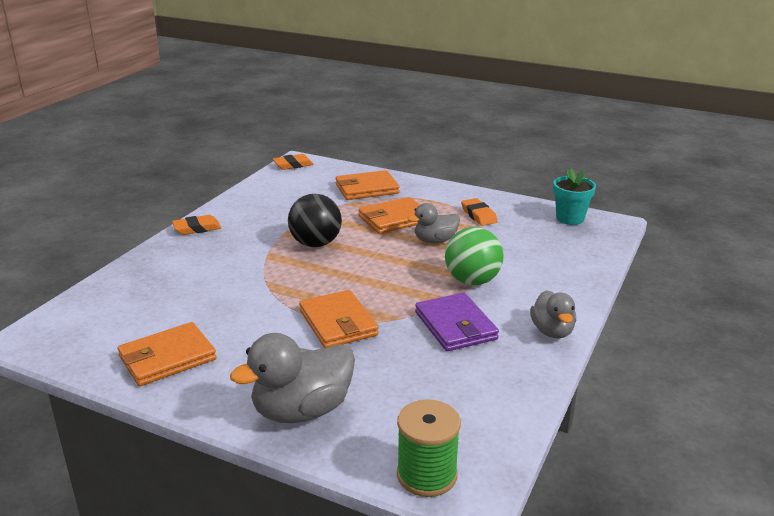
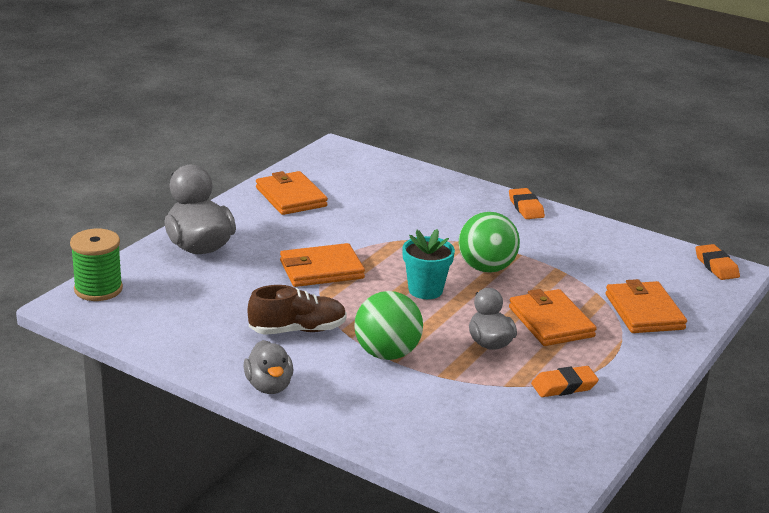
camera: 95 degrees right, 0 degrees up
black ball [288,194,342,247] -> green ball [459,212,520,273]
purple wallet [415,293,499,351] -> brown shoe [248,285,347,335]
grey duck [530,290,576,338] -> grey duck turned 105 degrees counterclockwise [243,340,293,394]
turquoise flower pot [553,168,596,225] -> turquoise flower pot moved to [402,229,455,299]

